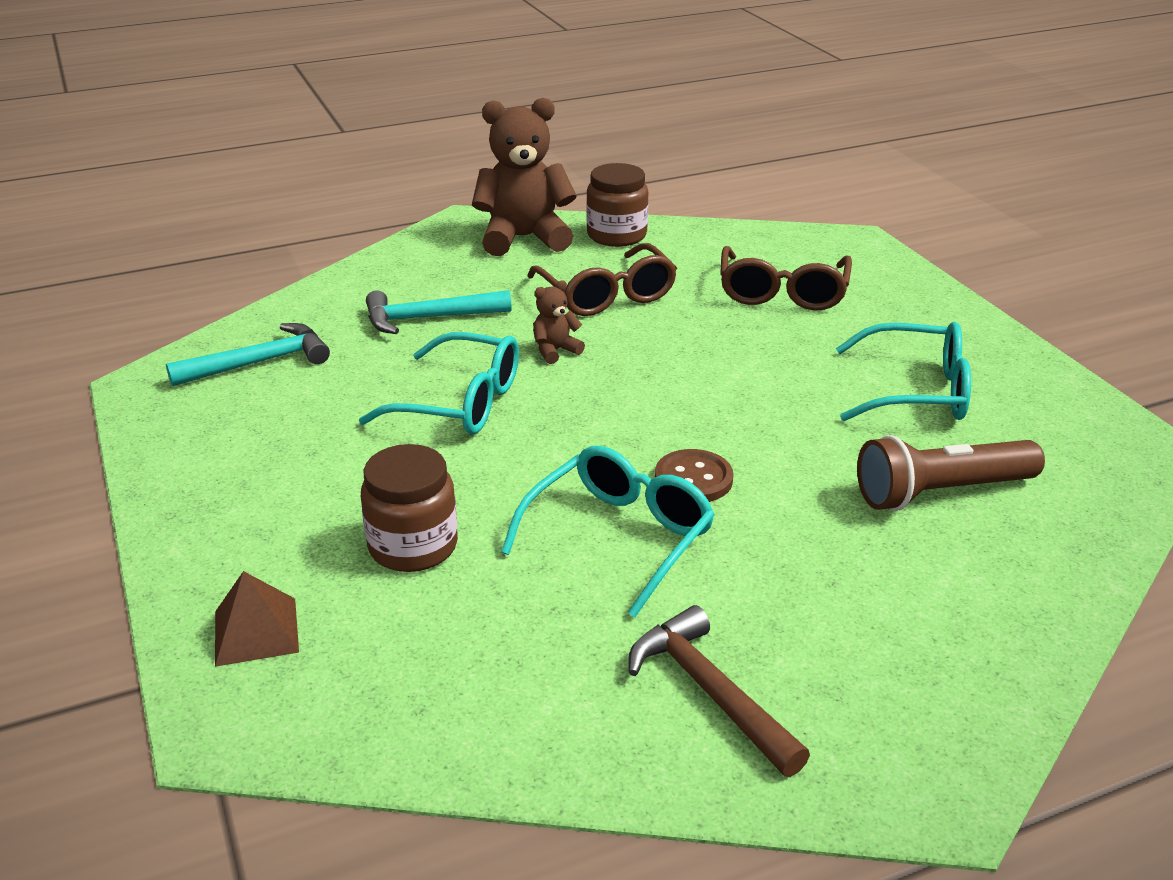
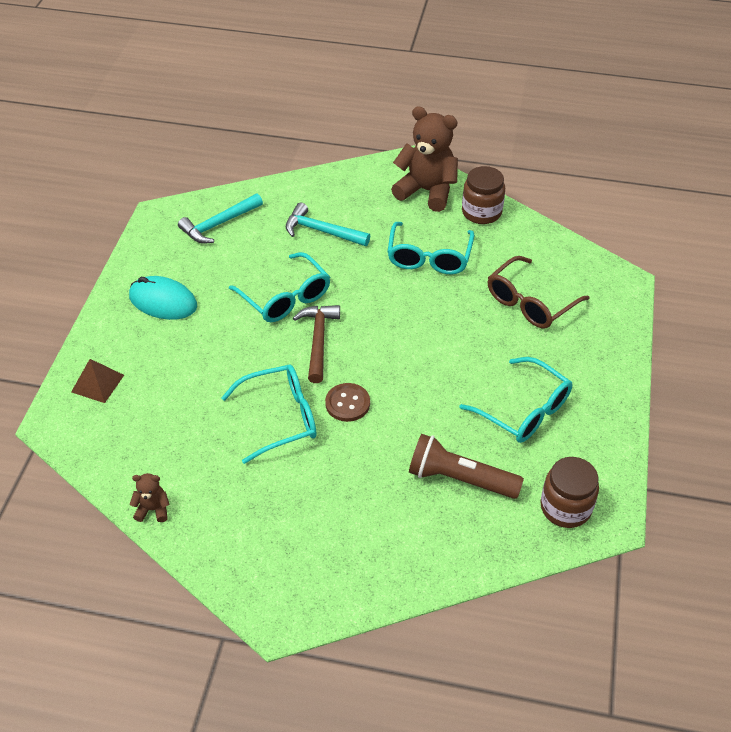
camera: 35 degrees right, 15 degrees up
turquoise hammer [166,323,330,386] -> turquoise hammer turned 135 degrees clockwise [178,193,263,244]
brown jar [361,444,458,572] -> brown jar moved to [540,457,599,528]
brown glasses [527,243,677,316] -> turquoise glasses [387,222,474,274]
brown teddy bear [533,280,585,364] -> brown teddy bear moved to [130,473,170,522]
brown hammer [628,605,810,777] -> brown hammer moved to [293,305,340,383]
none -> turquoise mouse [129,276,197,320]

